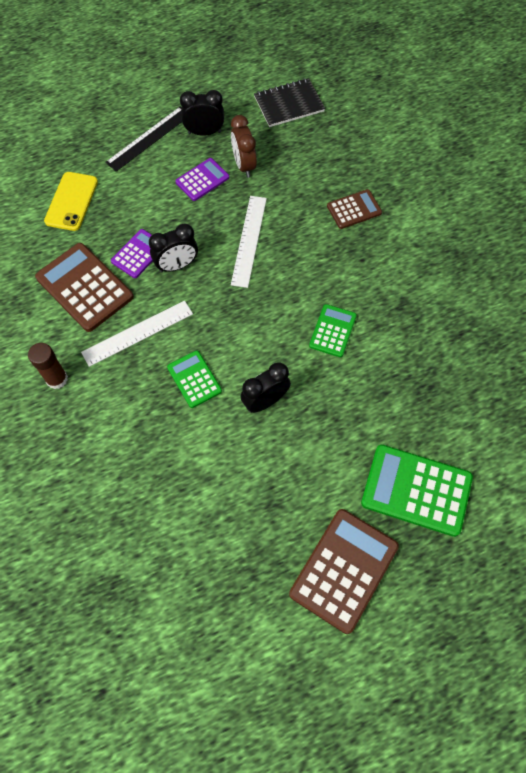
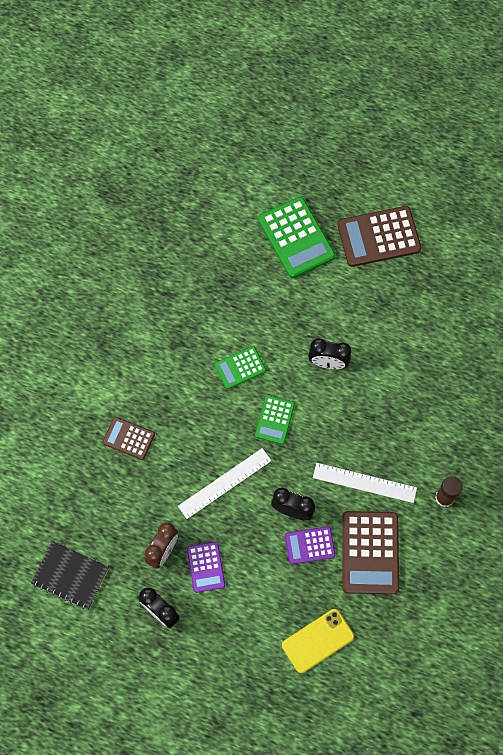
camera: 135 degrees left, 5 degrees up
black ruler [105,106,182,171] -> none
green calculator [167,351,222,408] -> green calculator moved to [255,395,295,444]
purple calculator [175,158,229,201] -> purple calculator turned 105 degrees counterclockwise [187,542,225,593]

